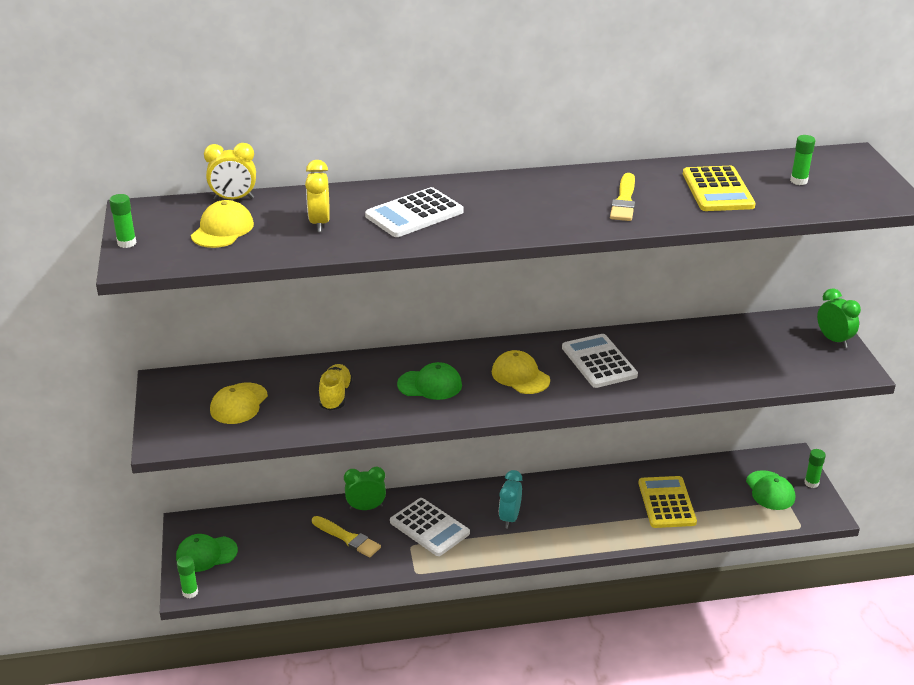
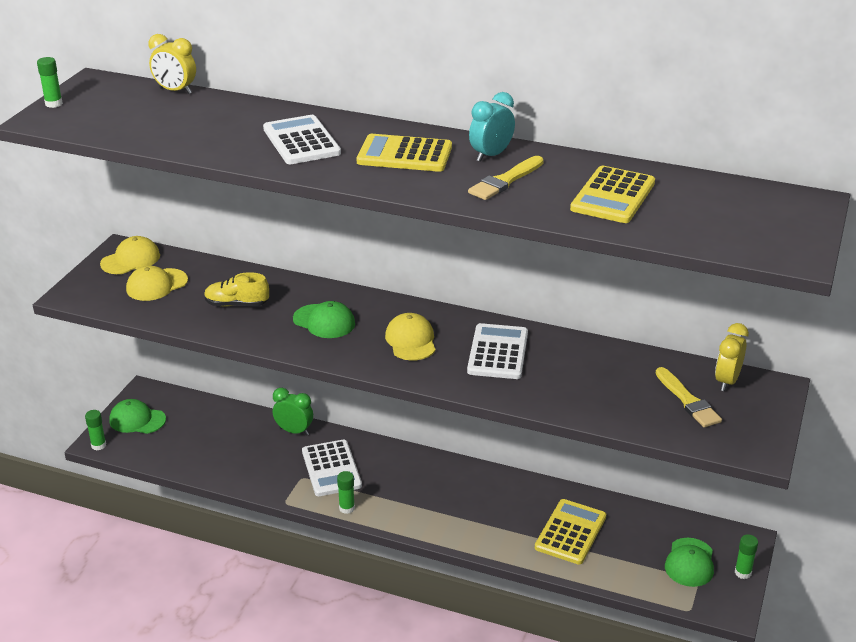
camera: 30 degrees right, 0 degrees up
yellow cap [191,200,254,248] -> yellow cap moved to [100,236,160,274]
yellow clock [305,160,330,232] -> yellow clock moved to [715,323,749,391]
yellow brush [312,516,381,558] -> yellow brush moved to [655,367,722,427]
yellow shoe [319,364,353,411] -> yellow shoe turned 120 degrees counterclockwise [204,272,269,307]
white calculator [365,187,464,237] -> white calculator turned 75 degrees clockwise [263,115,341,164]
turquoise clock [499,470,522,528] -> turquoise clock moved to [469,92,515,162]
green glue stick [790,135,815,185] -> green glue stick moved to [337,471,355,514]
green clock [817,288,861,348] -> none
none -> yellow calculator [357,134,452,172]

